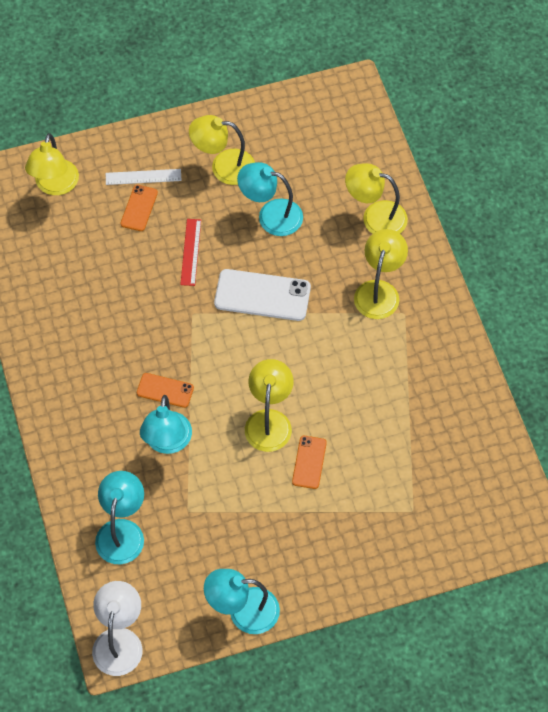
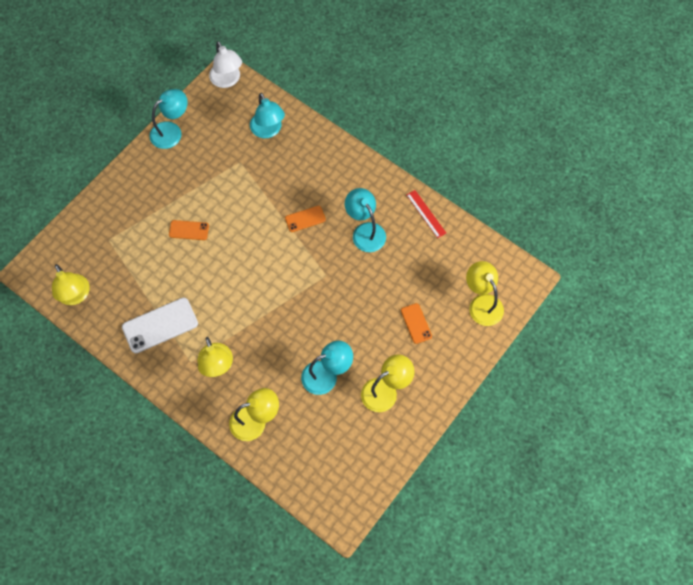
camera: 145 degrees right, 5 degrees up
white ruler [106,169,181,185] -> none
turquoise lamp [140,395,192,454] -> turquoise lamp moved to [345,188,386,252]
red ruler [180,219,201,286] -> red ruler moved to [407,190,446,238]
white phone [214,269,311,321] -> white phone moved to [122,298,198,353]
yellow lamp [245,359,294,452] -> yellow lamp moved to [52,264,90,305]
orange phone [292,436,327,489] -> orange phone turned 60 degrees counterclockwise [169,220,209,240]

